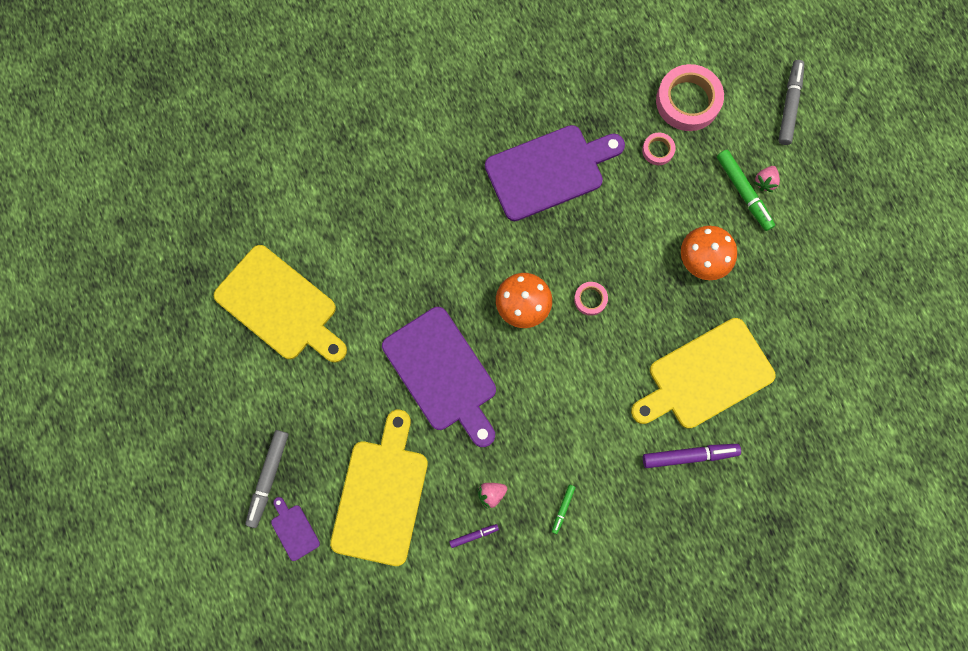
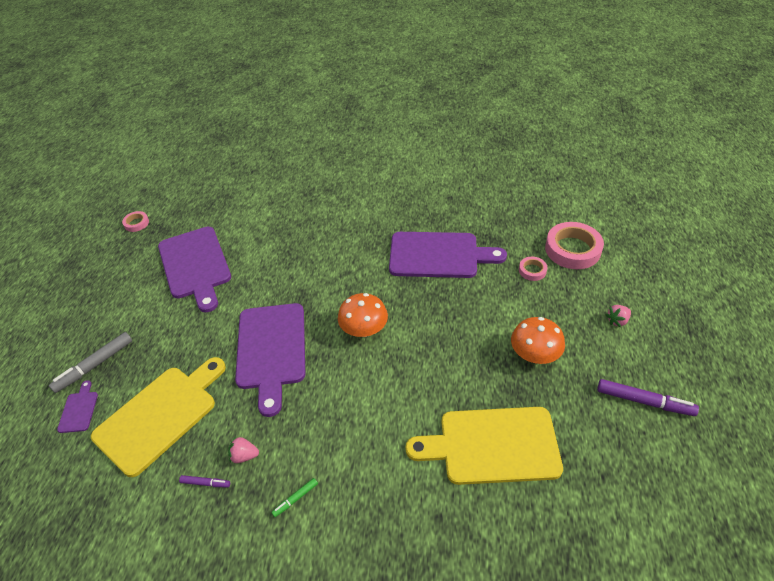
camera: 30 degrees right, 30 degrees down
yellow cutting board [214,245,347,363] -> purple cutting board [158,227,231,312]
pink tape [574,282,608,316] -> pink tape moved to [122,211,149,232]
purple marker [643,444,741,468] -> purple marker moved to [597,379,699,416]
green marker [717,150,775,231] -> none
grey marker [778,60,804,145] -> none

